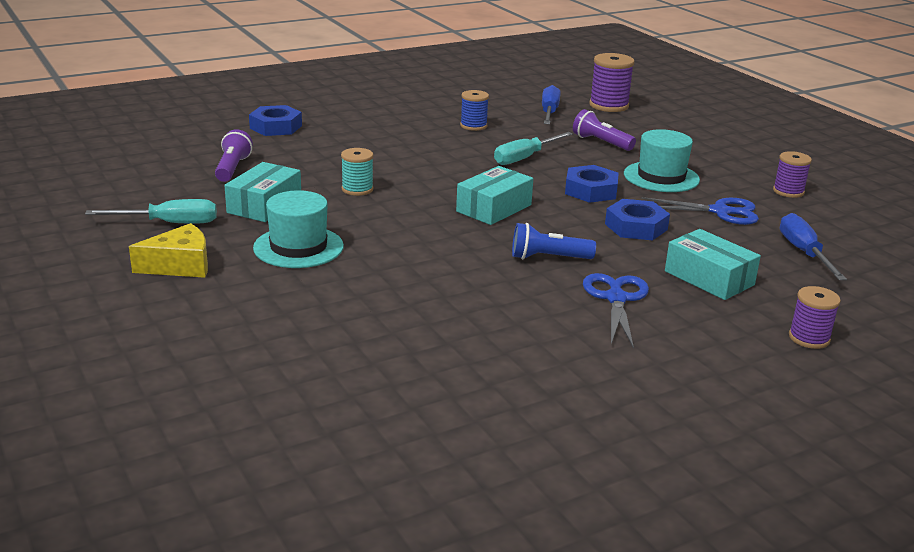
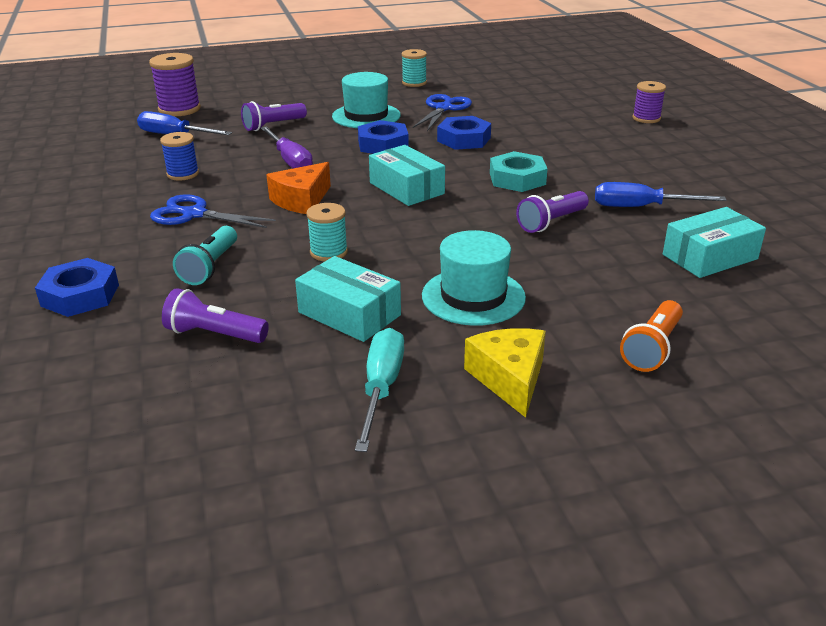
camera: 75 degrees left, 5 degrees up
turquoise screwdriver [494,132,573,165] -> purple screwdriver [261,126,313,168]
blue flashlight [512,223,596,259] -> turquoise nut [490,151,547,192]
blue scissors [583,273,649,349] -> blue scissors moved to [150,194,276,228]
turquoise box [665,229,761,300] -> turquoise box moved to [663,207,766,278]
purple spool [773,151,812,198] -> turquoise spool [402,49,427,87]
blue screwdriver [780,213,847,280] -> blue screwdriver moved to [595,182,727,207]
none -> turquoise flashlight [173,226,237,285]
none -> orange cheese [266,162,331,214]
none -> purple flashlight [516,191,589,233]
none -> orange flashlight [620,300,683,372]

